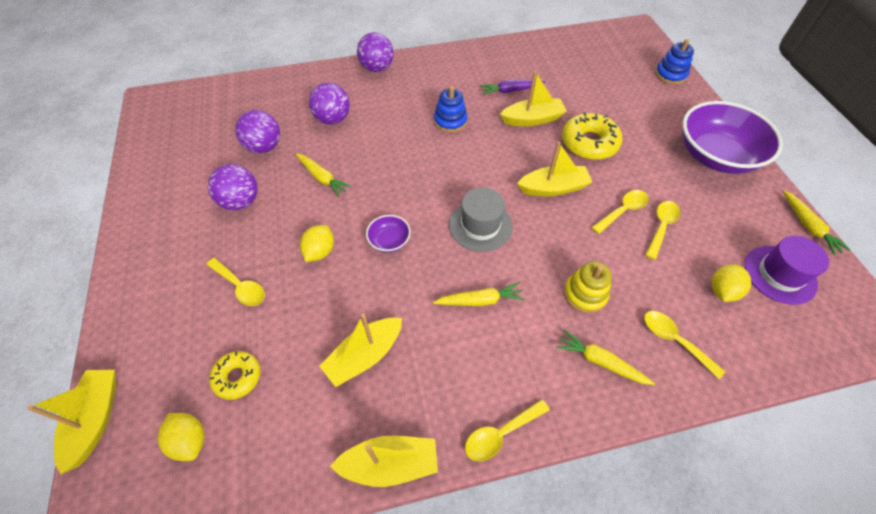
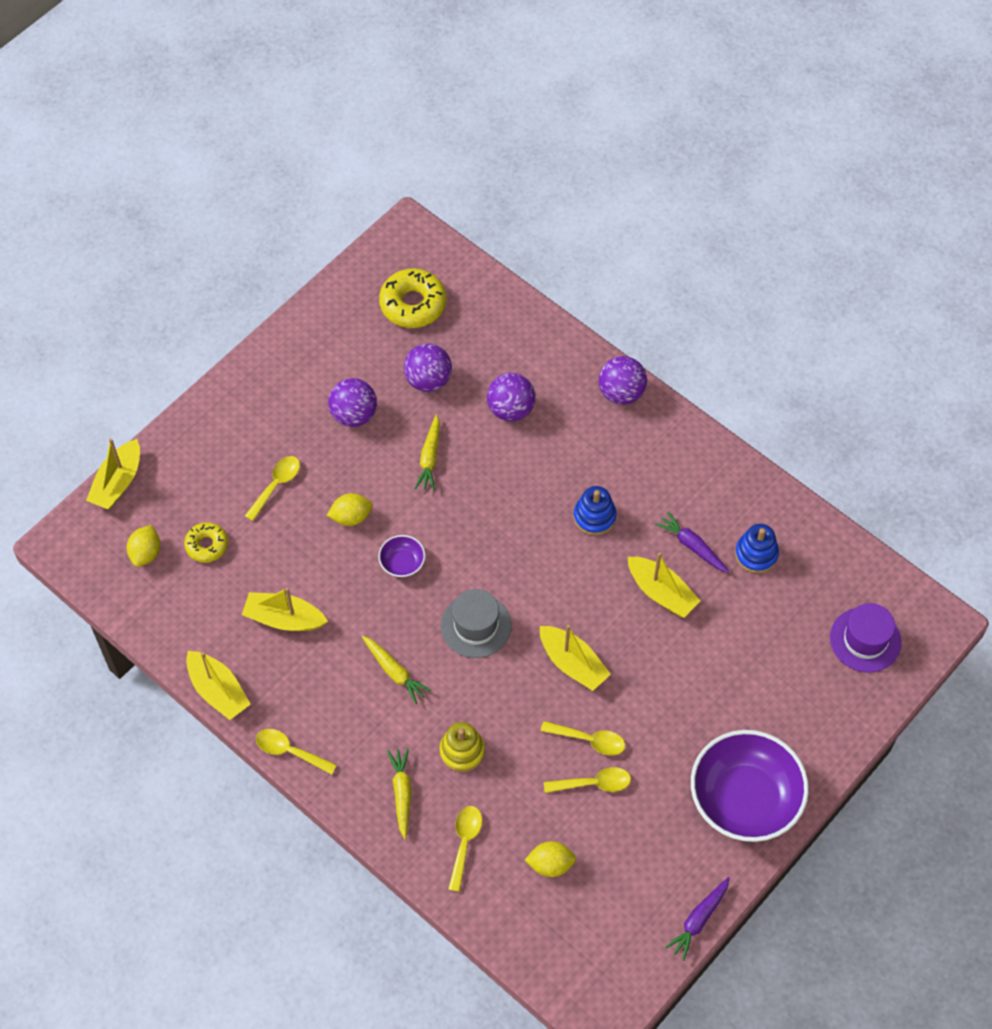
camera: 55 degrees right, 5 degrees up
yellow boat [27,370,117,474] -> yellow boat turned 150 degrees clockwise [86,438,140,509]
yellow spoon [206,258,265,306] -> yellow spoon turned 150 degrees counterclockwise [245,456,300,521]
yellow donut [562,112,623,160] -> yellow donut moved to [379,268,446,328]
blue stacking toy [655,39,694,85] -> blue stacking toy moved to [735,524,779,574]
purple hat [745,236,829,305] -> purple hat moved to [830,603,901,673]
yellow carrot [783,190,850,256] -> purple carrot [665,877,730,961]

